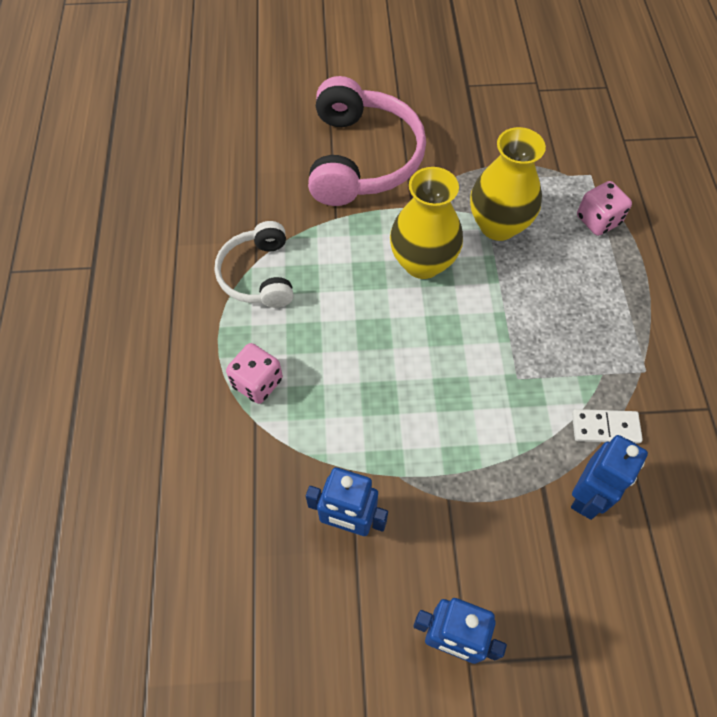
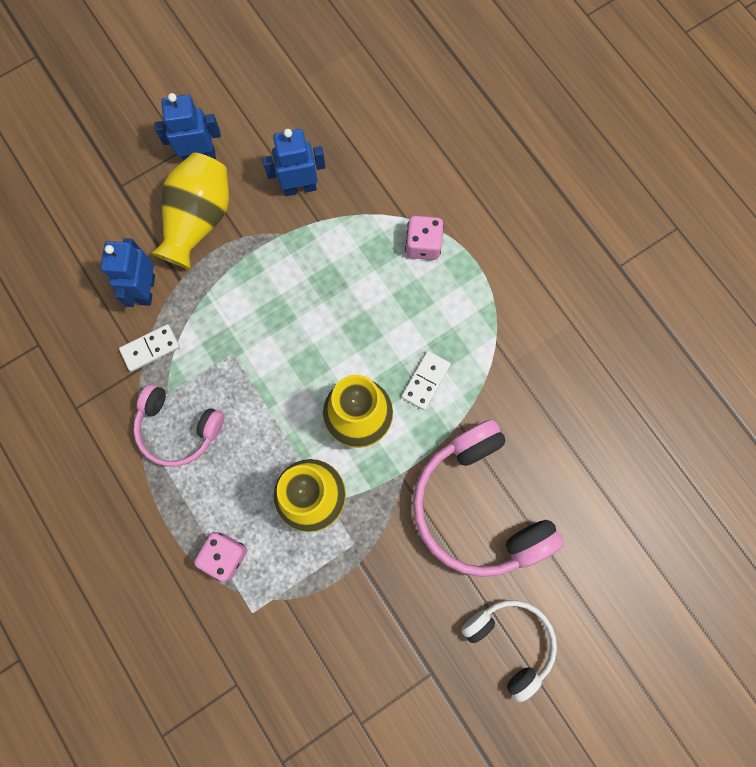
camera: 150 degrees right, 15 degrees up
white headphones [214,221,294,308] -> white headphones moved to [461,600,557,702]
none -> pink headphones [133,384,224,467]
none -> yellow vase [151,152,229,269]
none -> white domino [402,351,451,410]

